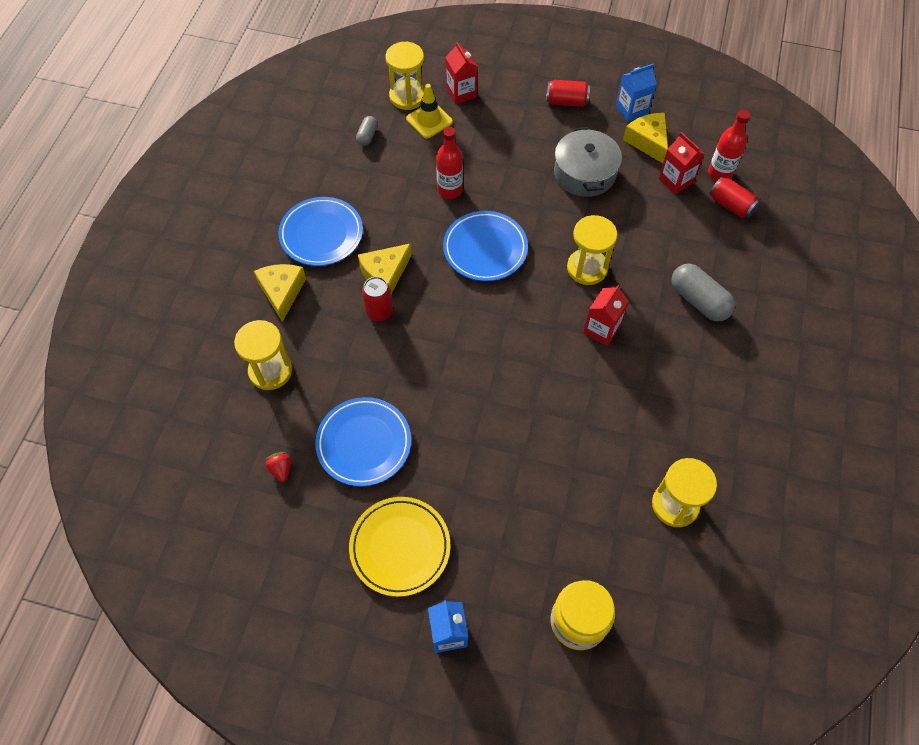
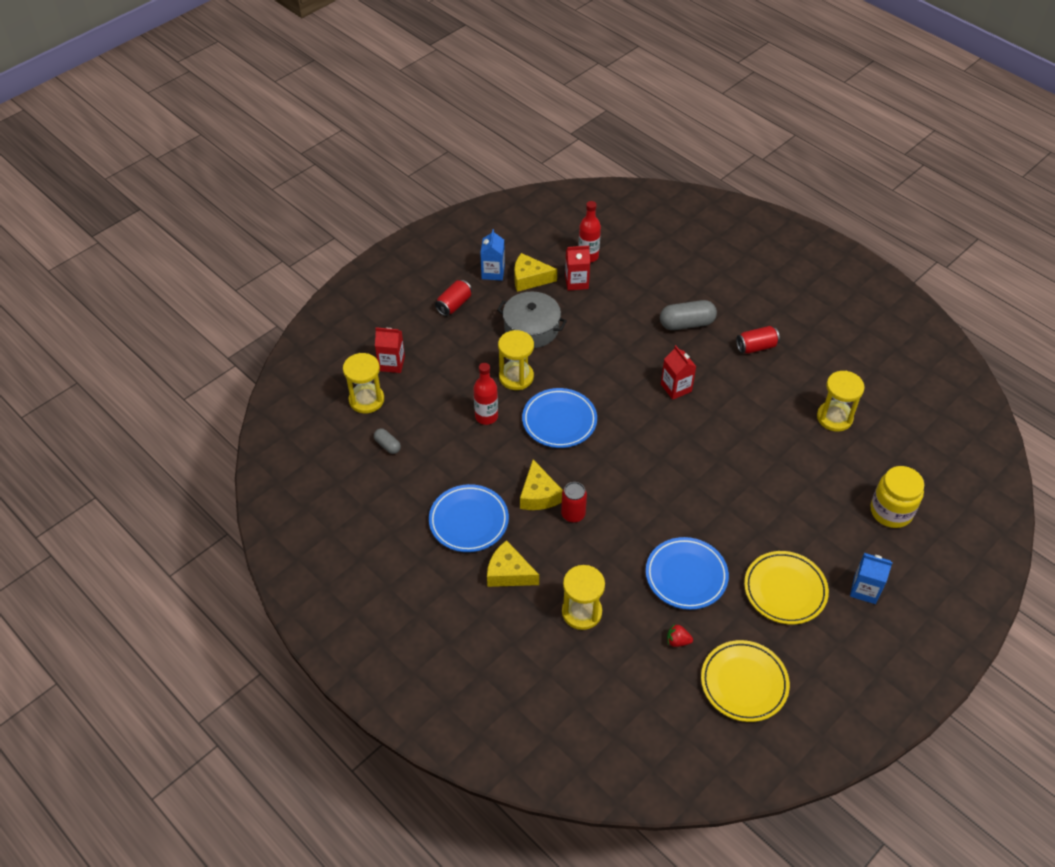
camera: 60 degrees left, 10 degrees down
yellow traffic cone [406,84,453,138] -> none
yellow hourglass [567,215,617,285] -> yellow hourglass moved to [498,330,534,390]
red can [709,177,760,219] -> red can moved to [736,326,780,354]
none -> yellow plate [701,640,790,722]

